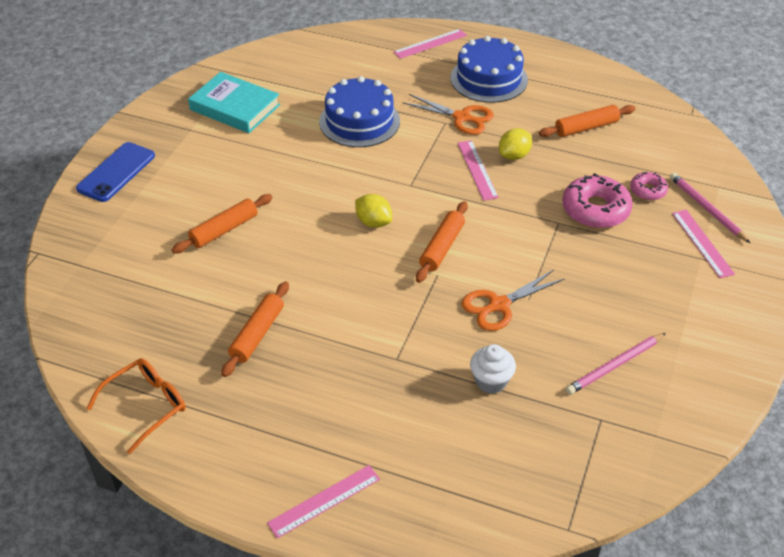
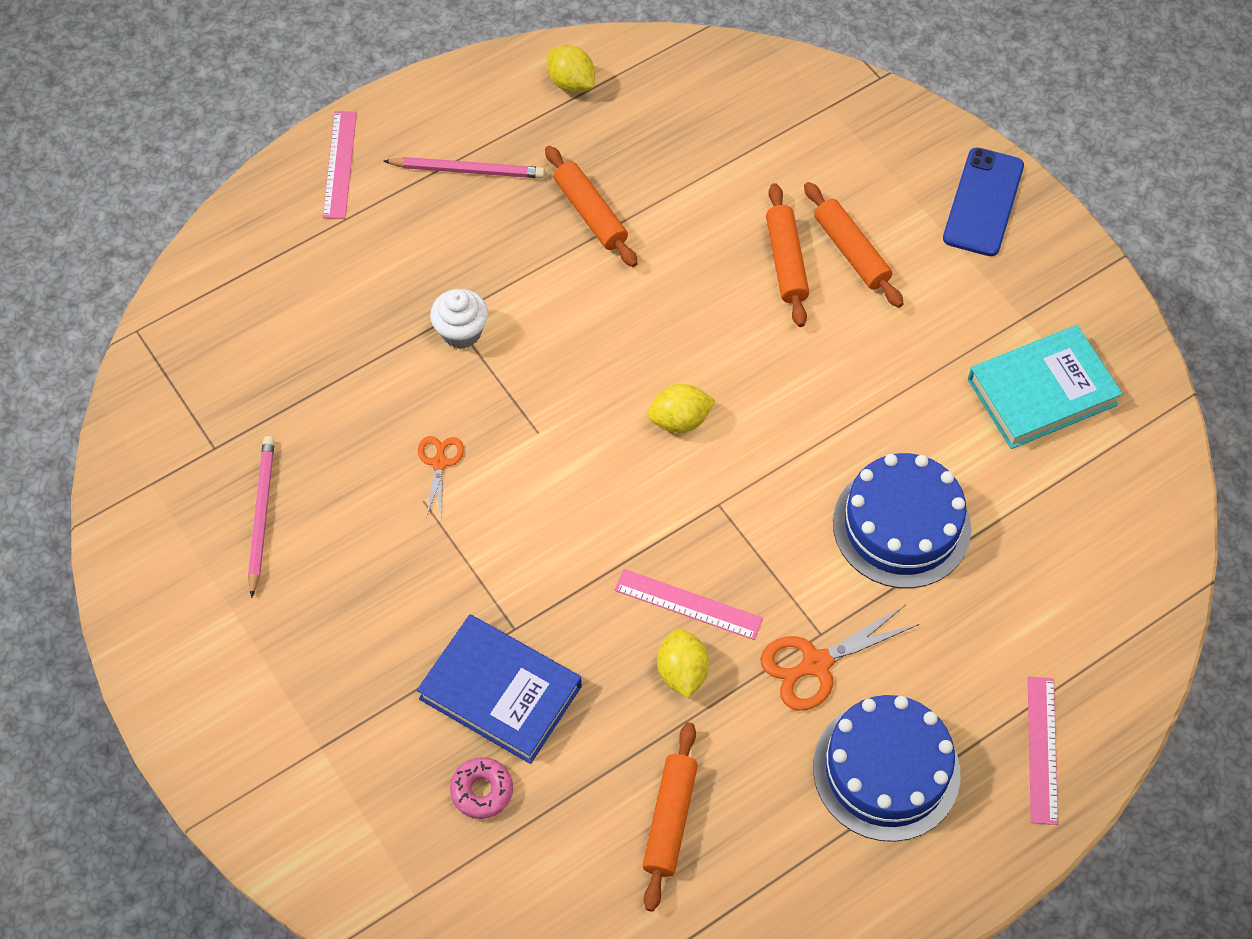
camera: 125 degrees right, 15 degrees up
blue phone [76,142,155,202] -> blue phone turned 45 degrees clockwise [943,147,1024,256]
orange glasses [86,358,186,454] -> yellow lemon [546,45,595,93]
orange rolling pin [416,201,468,283] -> orange rolling pin moved to [804,182,904,308]
orange scissors [461,270,564,331] -> orange scissors [418,436,464,518], size x0.60
white cupcake [470,344,516,394] -> white cupcake moved to [430,289,488,349]
pink donut [562,173,633,228] -> blue book [417,614,582,764]
pink pencil [670,173,750,243] -> pink pencil moved to [383,157,545,178]
pink ruler [672,210,735,278] -> none

